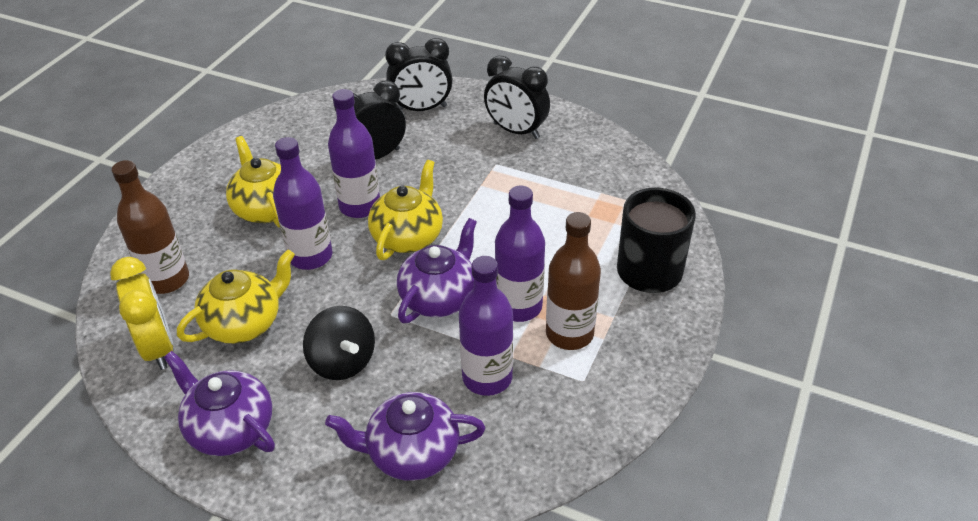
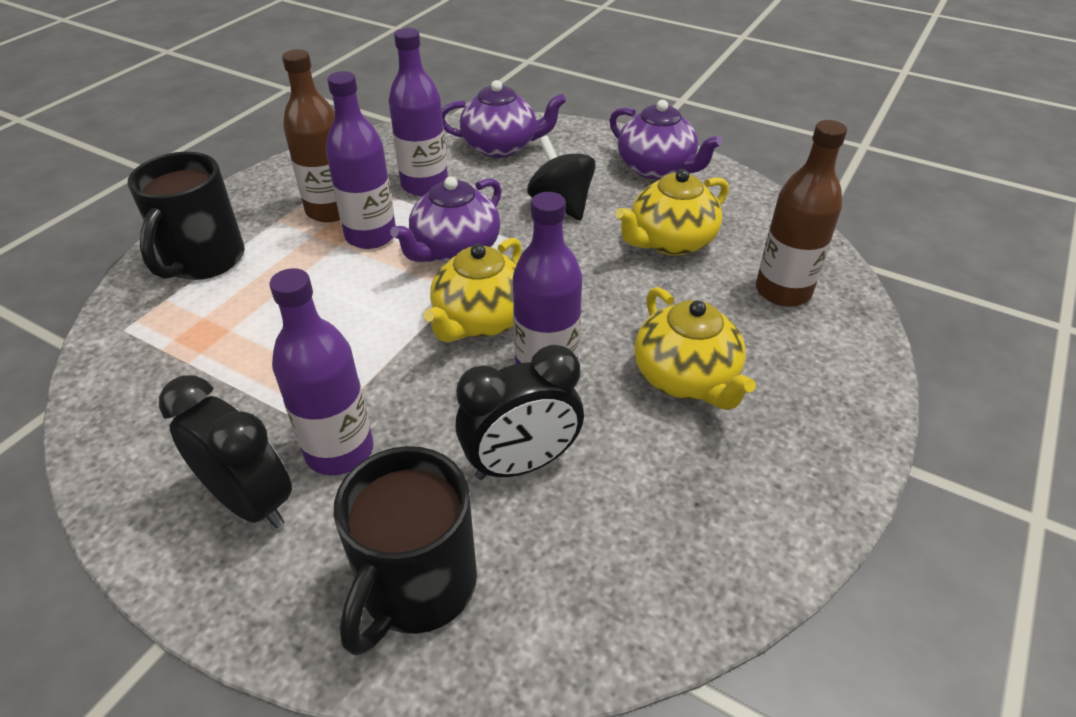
camera: 175 degrees left, 0 degrees up
yellow clock [110,257,173,370] -> none
purple bottle [273,137,332,270] -> purple bottle moved to [269,268,373,475]
black clock [385,38,453,111] -> black mug [334,446,477,656]

